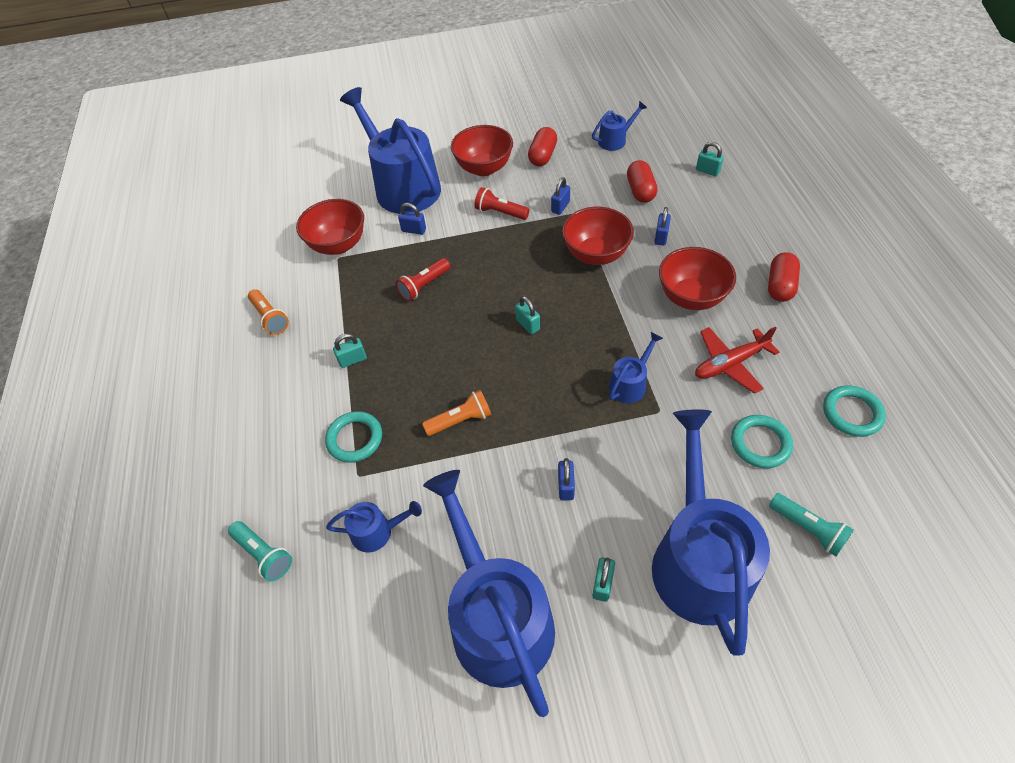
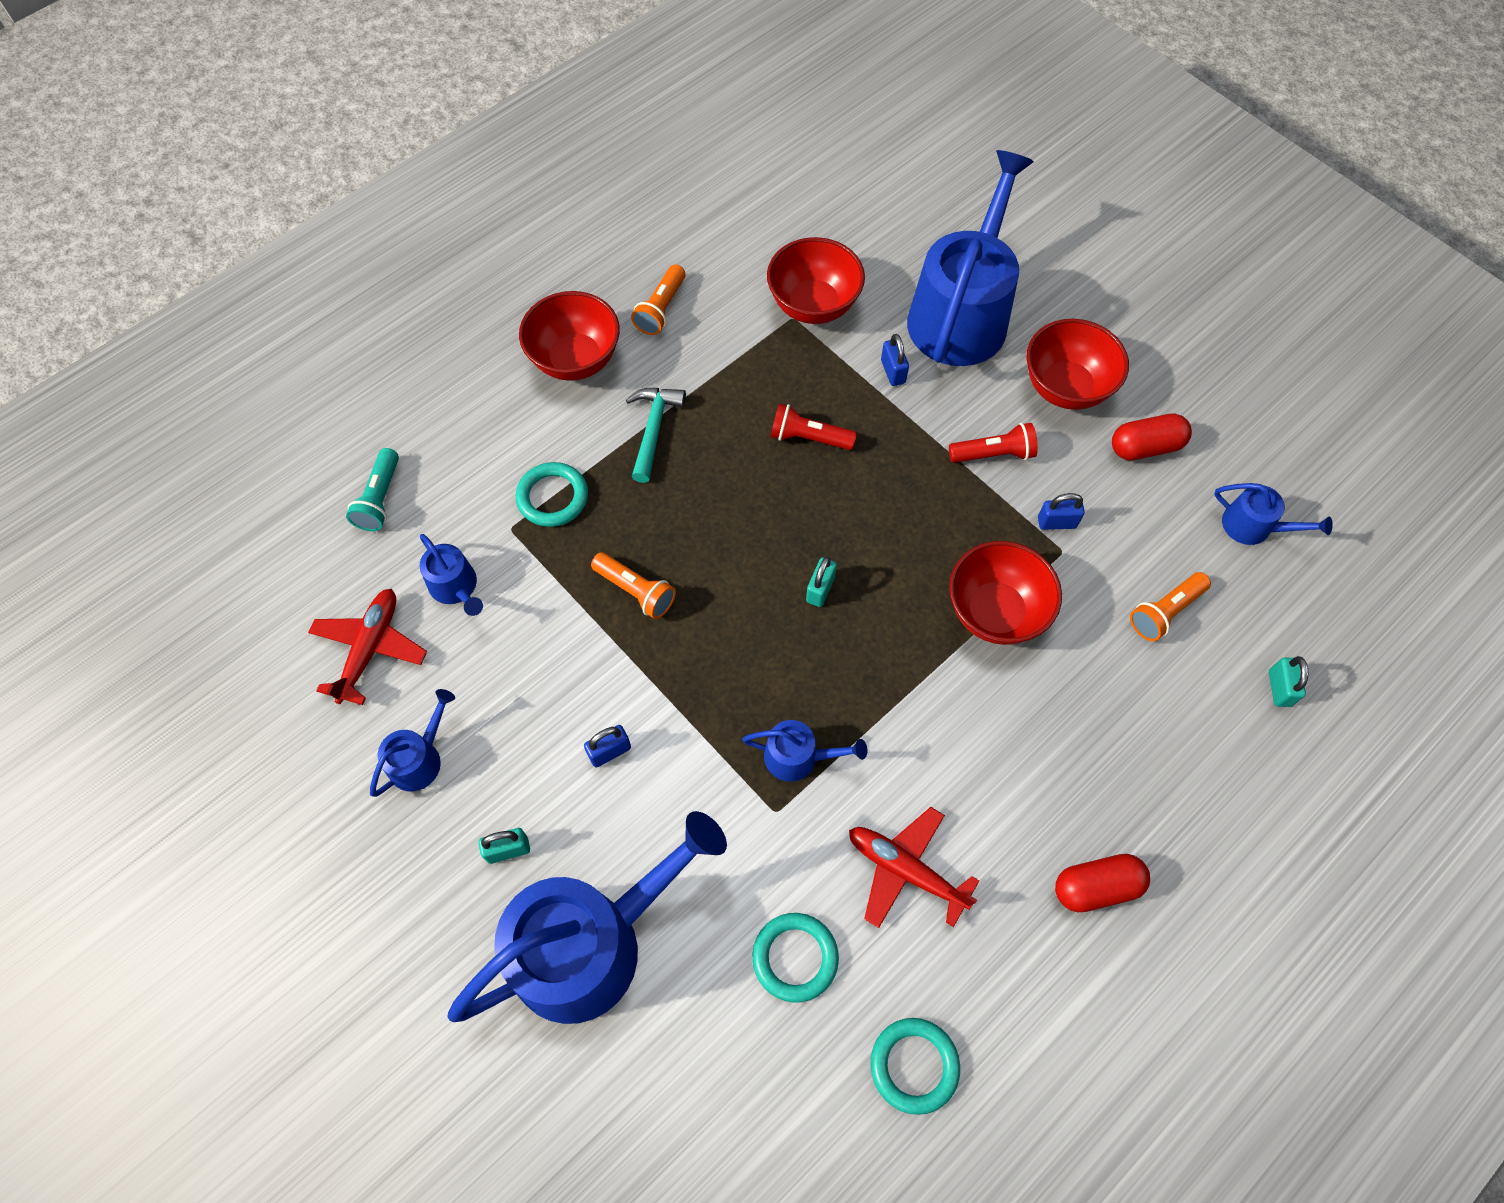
camera: 55 degrees right, 10 degrees up
turquoise padlock [333,333,367,368] -> turquoise hammer [626,388,686,483]
blue watering can [423,470,555,717] -> blue watering can [370,689,455,797], size x0.44
red flashlight [474,187,530,220] -> red flashlight turned 90 degrees clockwise [949,423,1038,463]
red capsule [627,160,658,203] -> orange flashlight [1130,572,1211,641]
blue padlock [654,207,671,246] -> none
red bowl [659,247,736,310] -> red bowl moved to [519,291,620,381]
turquoise flashlight [769,493,854,557] -> none
none -> red plane [308,589,427,705]

